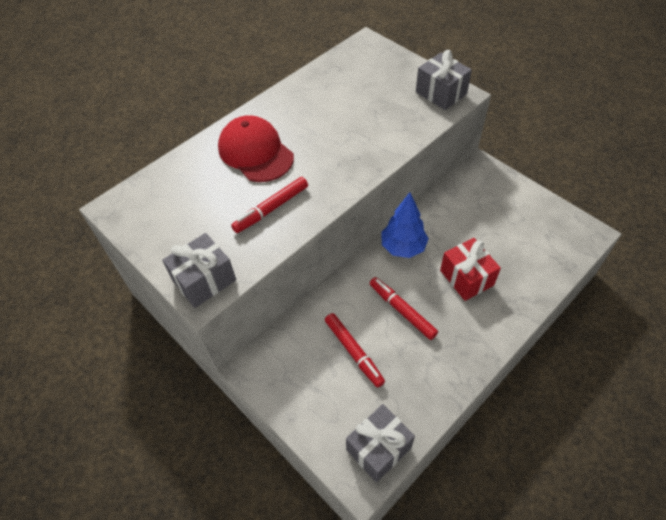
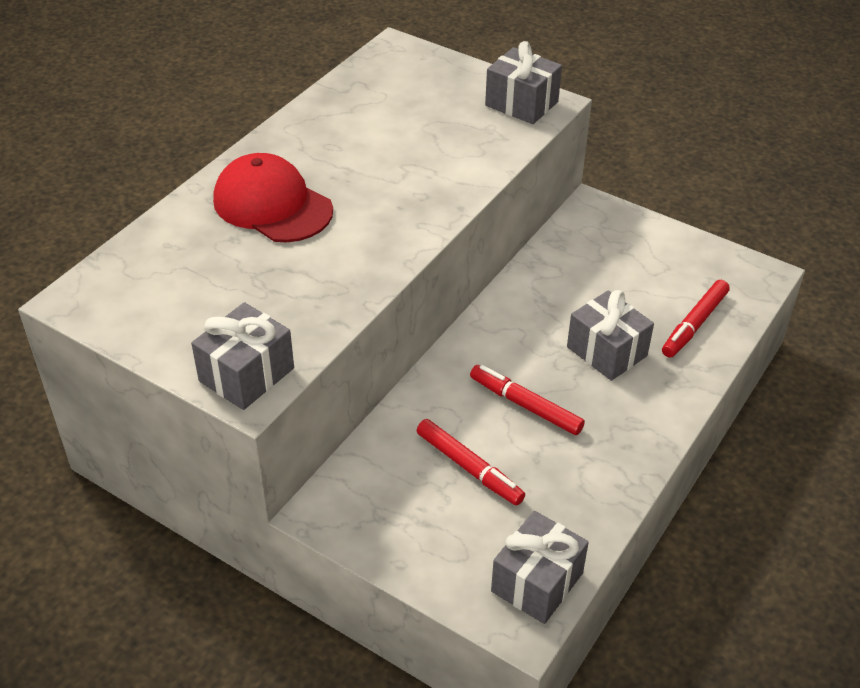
camera: 15 degrees left, 10 degrees down
red marker [231,177,308,233] -> red marker moved to [662,280,730,358]
blue tree [381,192,429,258] -> none
red gift [440,238,501,301] -> grey gift [567,290,654,381]

